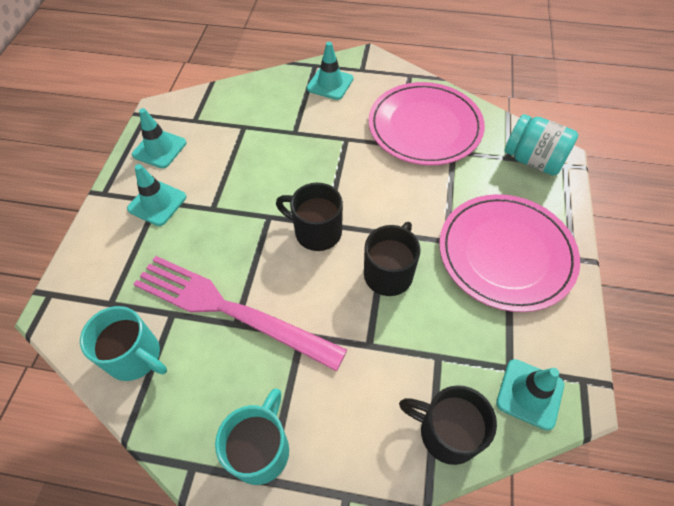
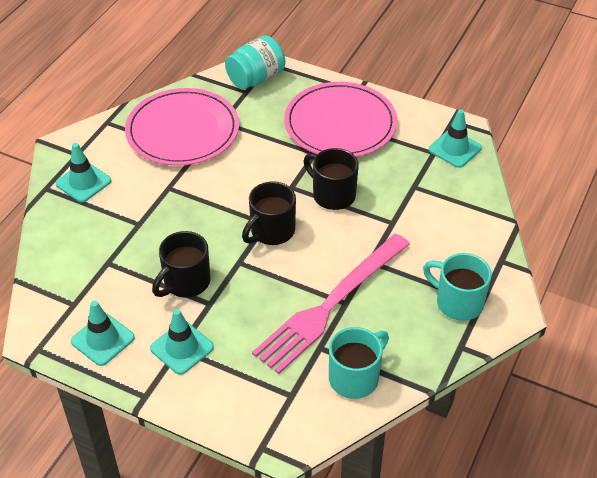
camera: 75 degrees left, 10 degrees down
black mug [399,385,497,465] -> black mug moved to [152,231,211,298]

